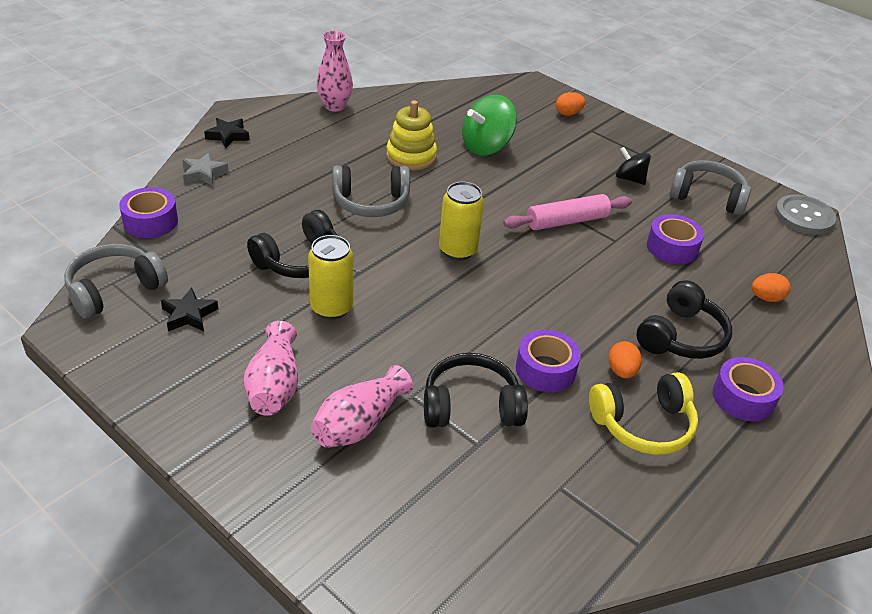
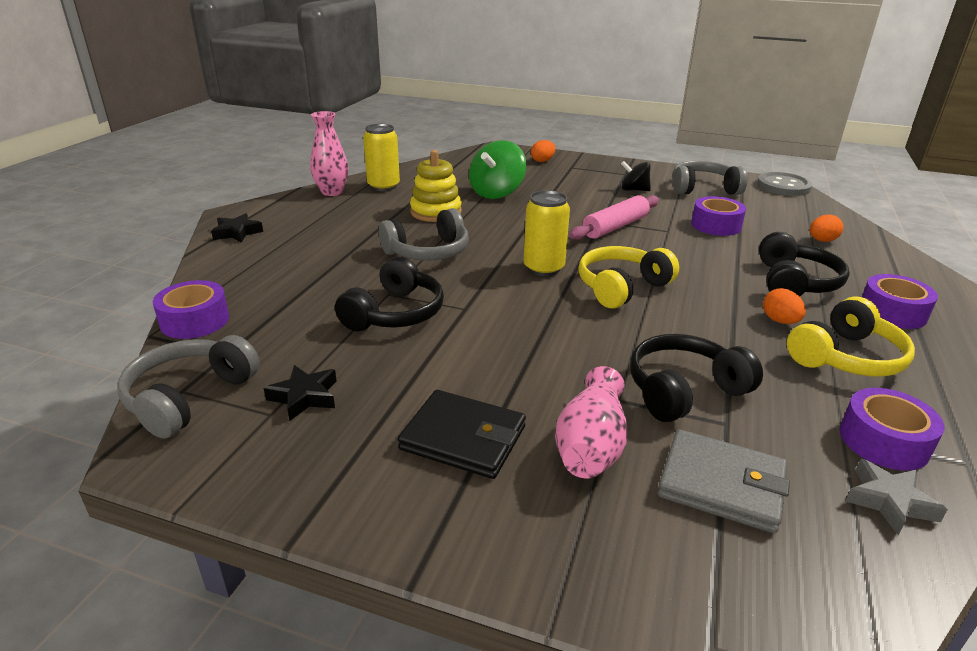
camera: 20 degrees left, 10 degrees down
grey star [182,152,229,186] -> grey star moved to [845,459,948,536]
pink vase [244,321,298,416] -> black wallet [398,390,526,479]
yellow can [308,235,354,319] -> yellow can moved to [363,124,400,191]
purple tape [516,330,581,392] -> purple tape moved to [840,388,944,470]
none -> yellow headphones [578,246,679,309]
none -> grey wallet [657,429,790,534]

